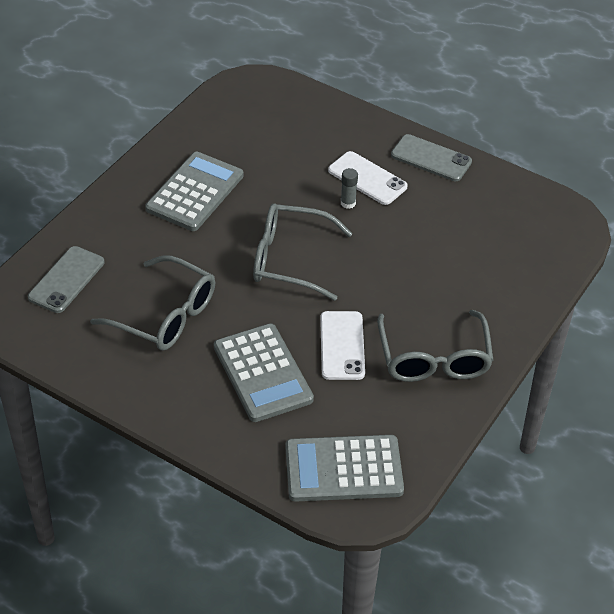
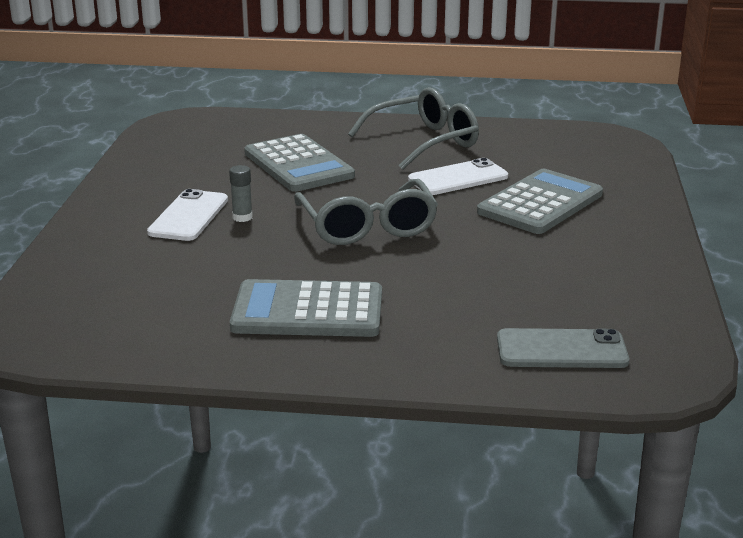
camera: 115 degrees left, 20 degrees down
grey glasses [90,255,215,351] -> none
grey calculator [285,435,404,502] -> grey calculator moved to [244,134,355,192]
grey phone [391,134,472,181] -> none

